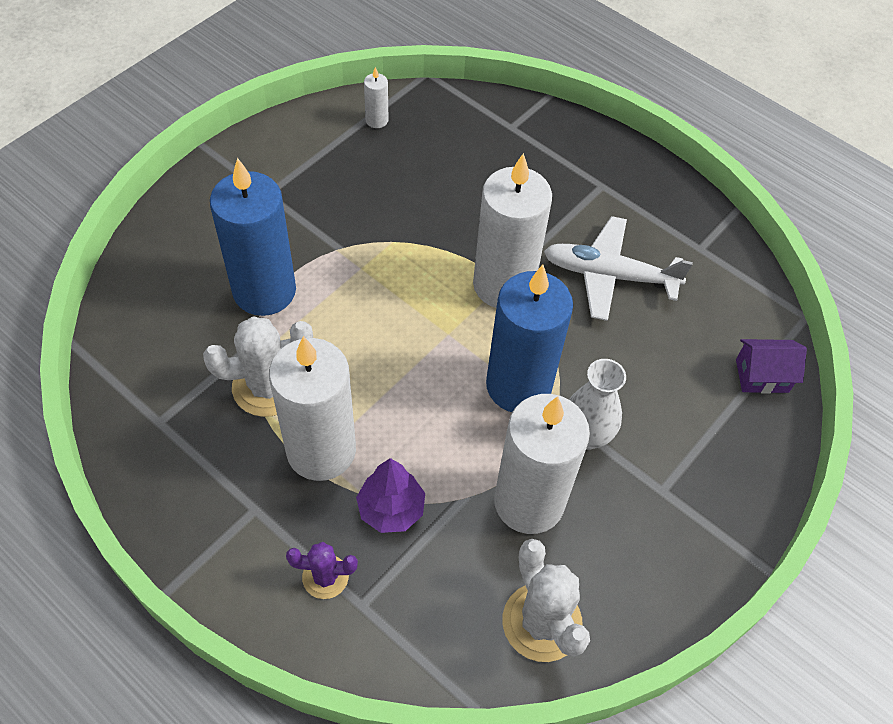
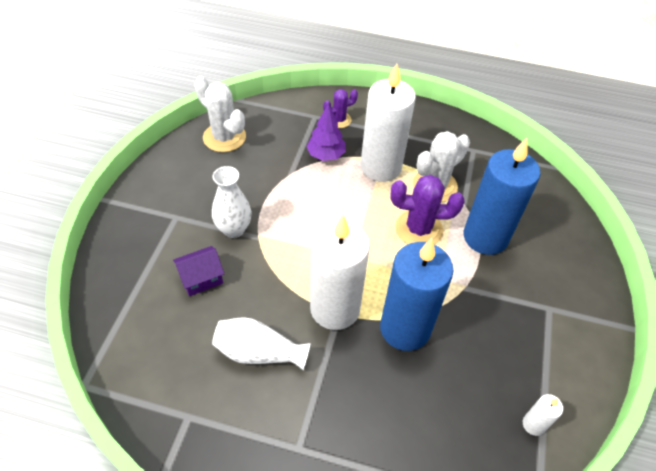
camera: 155 degrees right, 5 degrees down
blue candle [486,265,573,412] -> blue candle moved to [380,238,453,351]
white candle [494,394,590,534] -> none
white plane [544,216,693,321] -> white vase [212,317,311,371]
purple house [736,339,807,394] -> purple house moved to [173,246,224,296]
none -> purple cactus [391,175,465,245]

